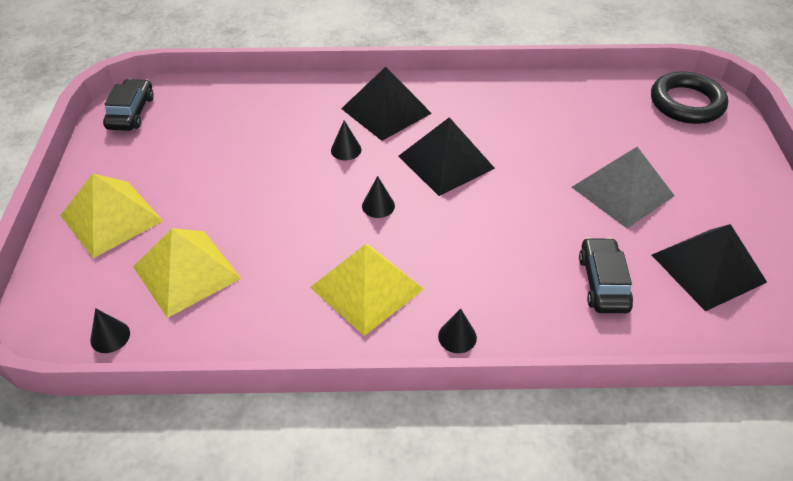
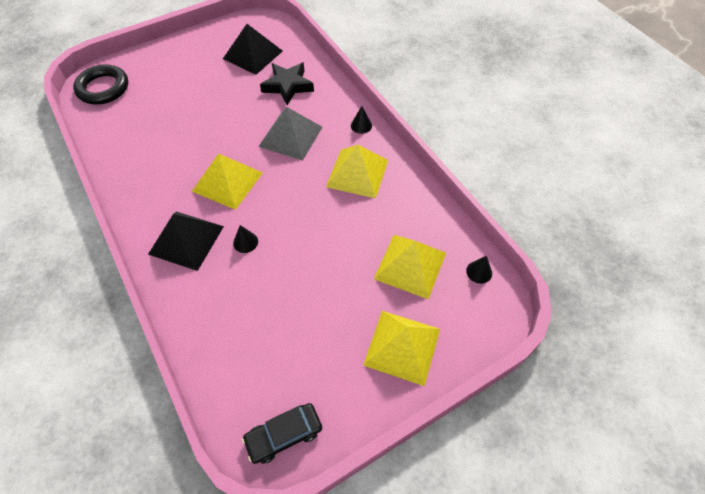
camera: 120 degrees left, 10 degrees up
black cone [362,176,395,218] -> none
black pyramid [399,117,495,196] -> yellow pyramid [192,153,263,210]
grey pyramid [572,147,675,228] -> grey pyramid moved to [258,107,323,161]
black car [579,237,633,313] -> black star [260,63,314,105]

